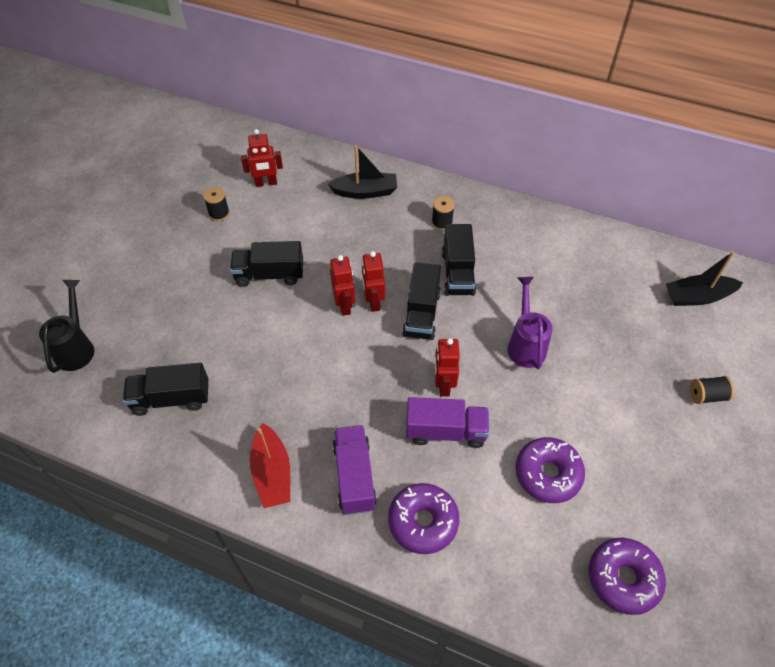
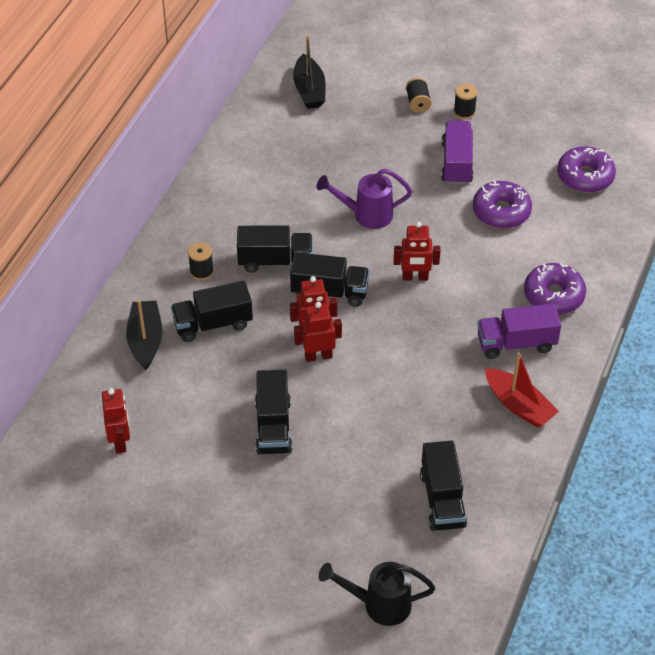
camera: 90 degrees left, 5 degrees down
black spool [203,187,230,221] -> black spool moved to [454,84,478,120]
red boat [250,423,290,508] -> red boat turned 60 degrees clockwise [485,352,559,428]
purple truck [406,397,490,448] -> purple truck moved to [441,120,473,185]
none -> black truck [171,281,253,342]

